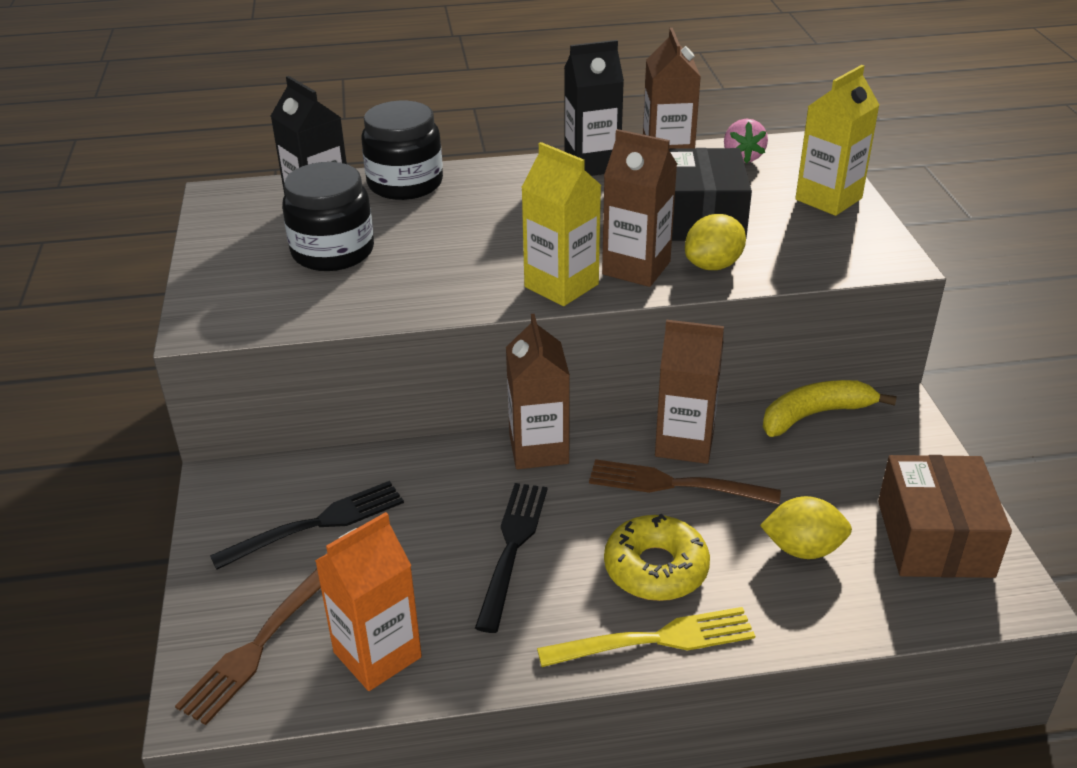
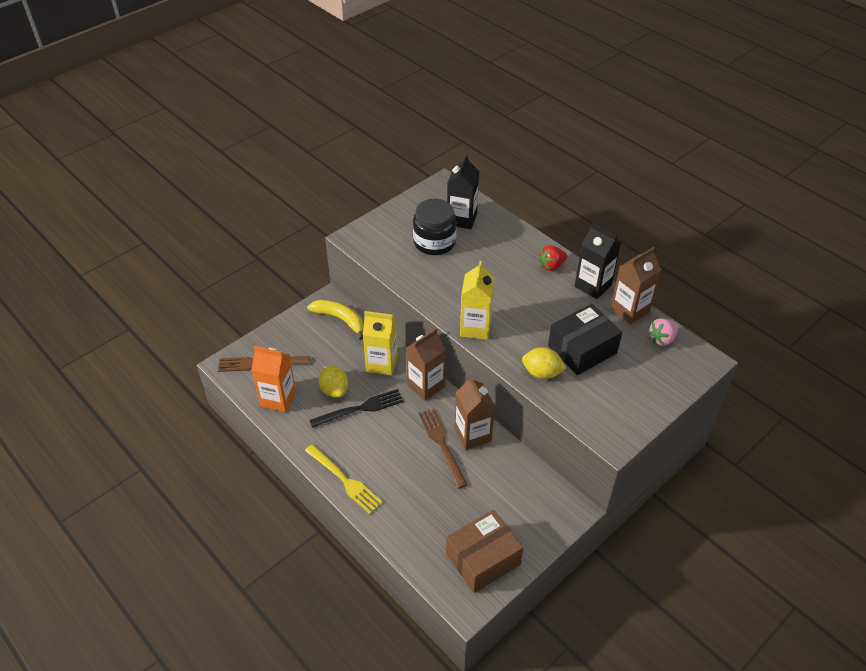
camera: 55 degrees right, 10 degrees up
black fork [210,481,404,570] -> none
black jar [361,101,443,200] -> none
brown carton [602,129,677,287] -> none
yellow donut [604,514,710,601] -> none
yellow lemon [760,496,852,559] -> yellow lemon moved to [318,366,348,397]
yellow banana [763,380,897,437] -> yellow banana moved to [307,300,364,340]
yellow carton [795,65,879,216] -> yellow carton moved to [363,311,398,375]
none -> red strawberry [538,245,567,271]

